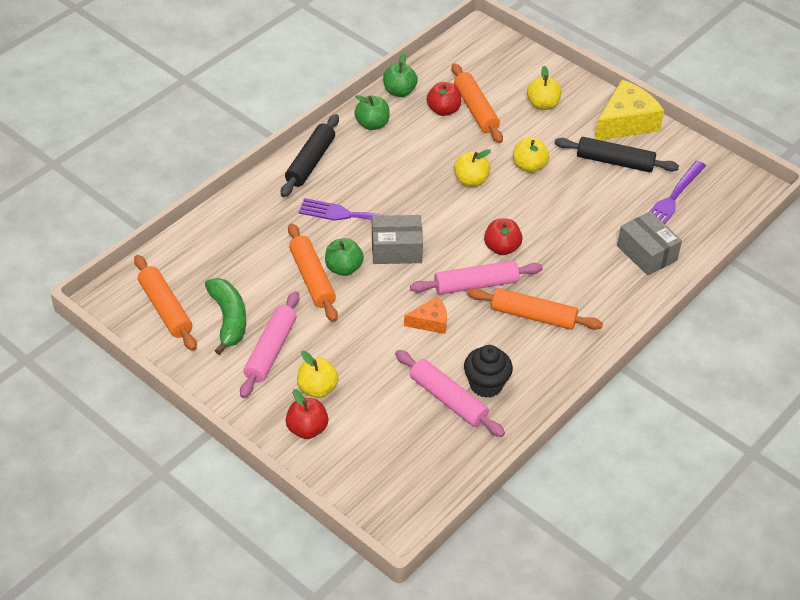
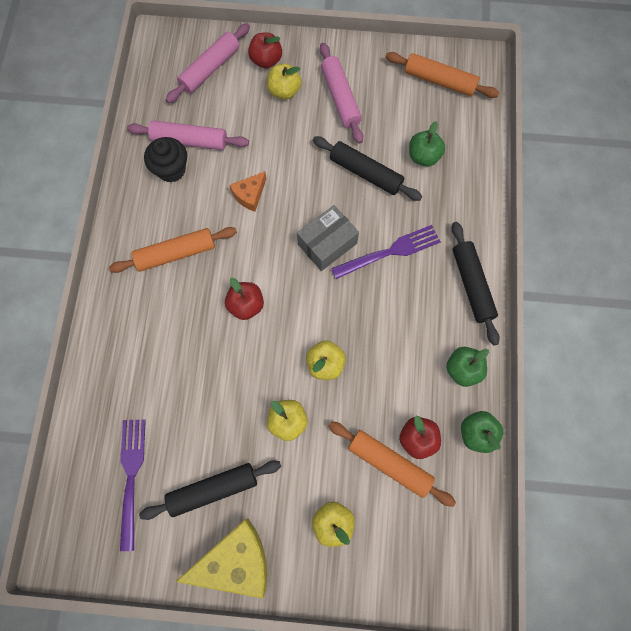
camera: 145 degrees right, 25 degrees up
green banana [205,278,246,355] -> none
orange rolling pin [288,223,338,322] -> black rolling pin [313,136,422,201]
green apple [325,238,364,276] -> green apple moved to [409,121,445,167]
pink rolling pin [410,260,543,295] -> pink rolling pin moved to [166,23,250,103]
yellow cheese [595,80,664,140] -> yellow cheese turned 120 degrees counterclockwise [175,518,267,598]
grey box [617,211,682,276] -> none

